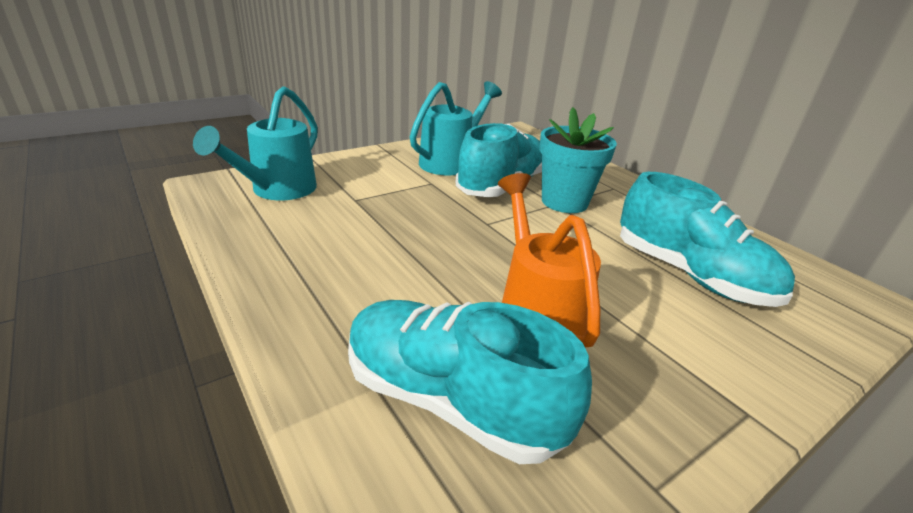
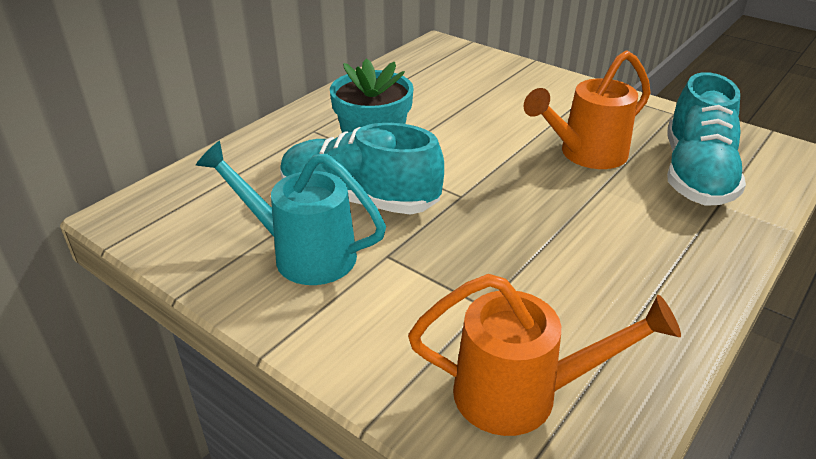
camera: 105 degrees left, 5 degrees up
turquoise watering can [193,86,318,200] -> orange watering can [408,274,681,436]
turquoise shoe [620,172,795,307] -> none

